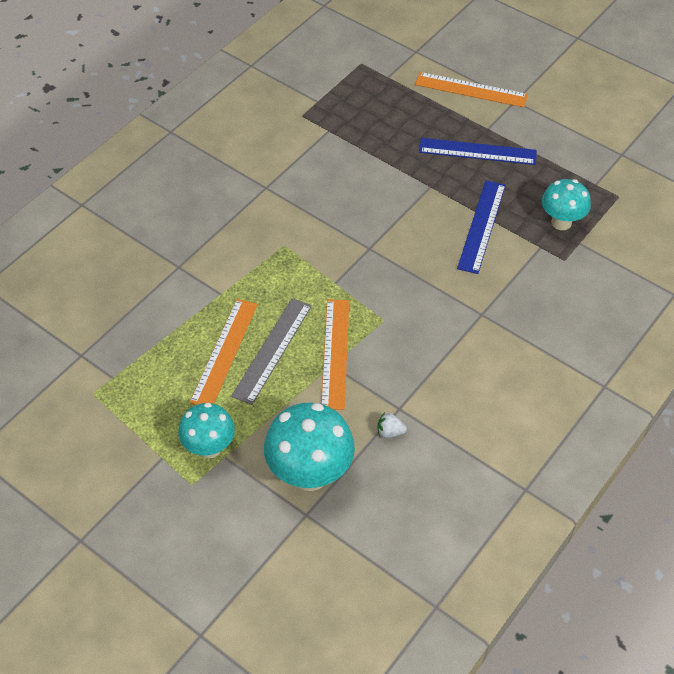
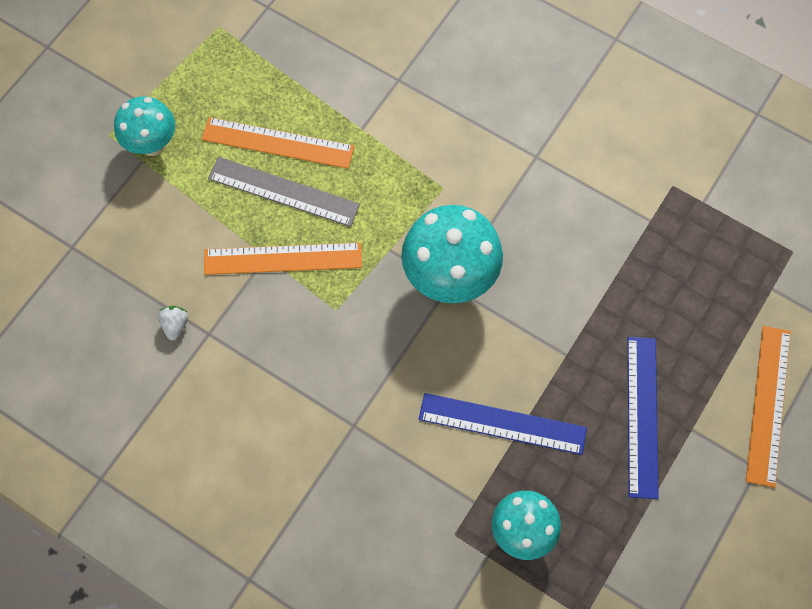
camera: 85 degrees right, 15 degrees up
turquoise mushroom [264,403,355,491] -> turquoise mushroom moved to [401,205,503,303]

